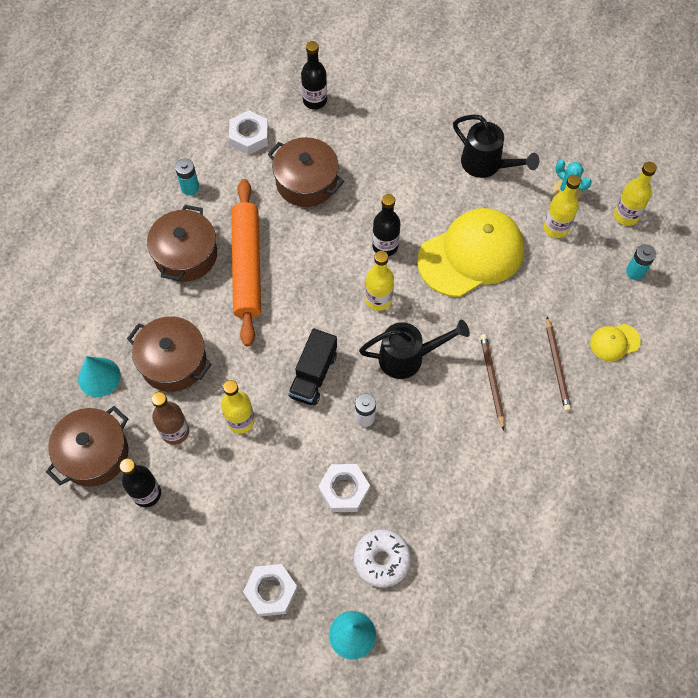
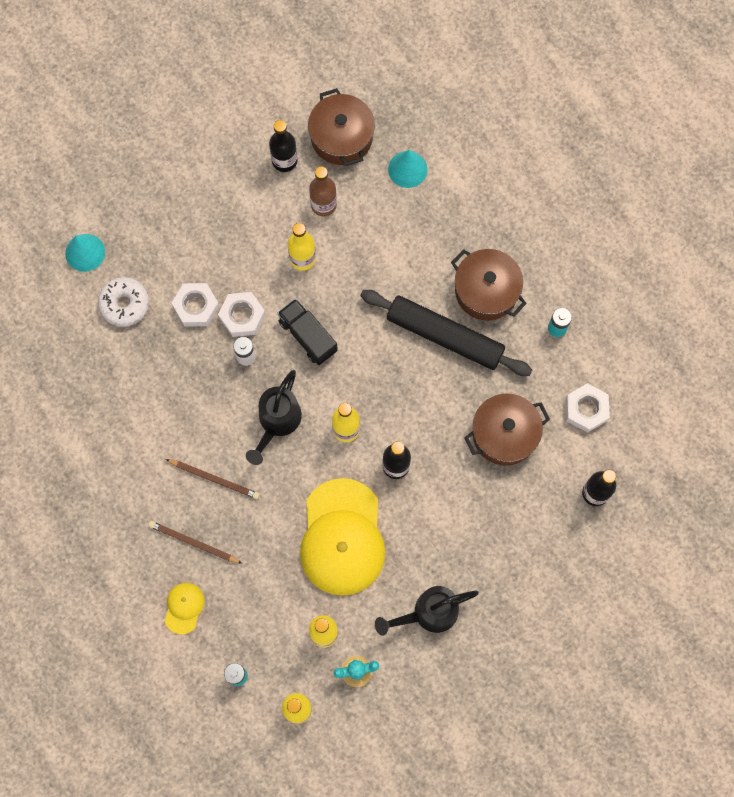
camera: 120 degrees right, 10 degrees up
brown pot [127,316,212,392] -> none
orange rolling pin [231,179,261,347] -> black rolling pin [360,290,532,376]
white nut [243,564,298,617] -> white nut moved to [218,292,266,337]

